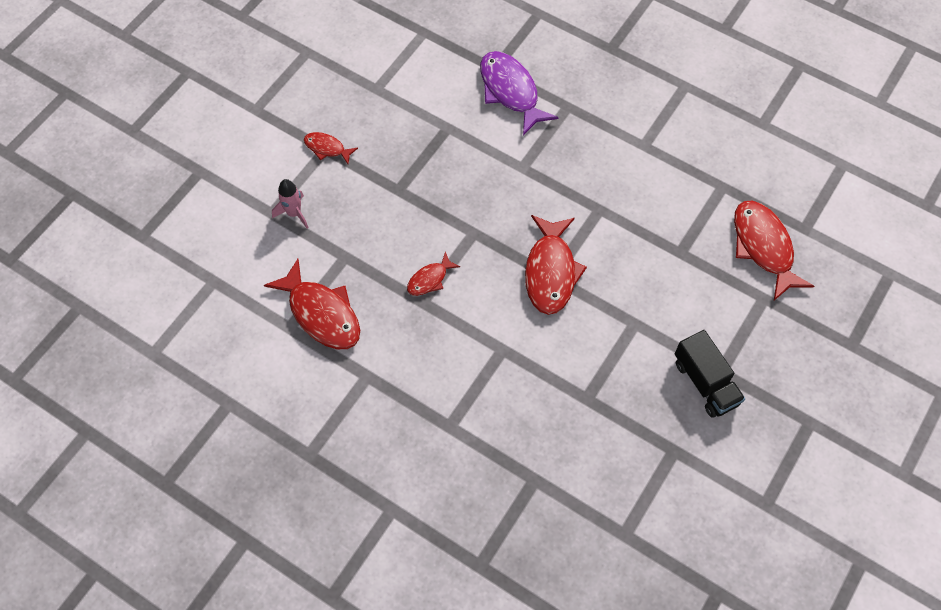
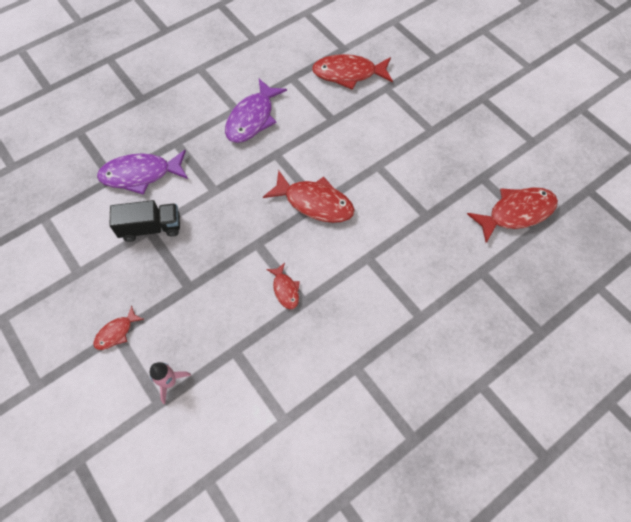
camera: 70 degrees left, 0 degrees up
red fish [264,259,360,349] -> red fish moved to [467,187,558,243]
black truck [675,330,745,418] -> black truck moved to [110,200,180,242]
none -> purple fish [225,79,287,143]

